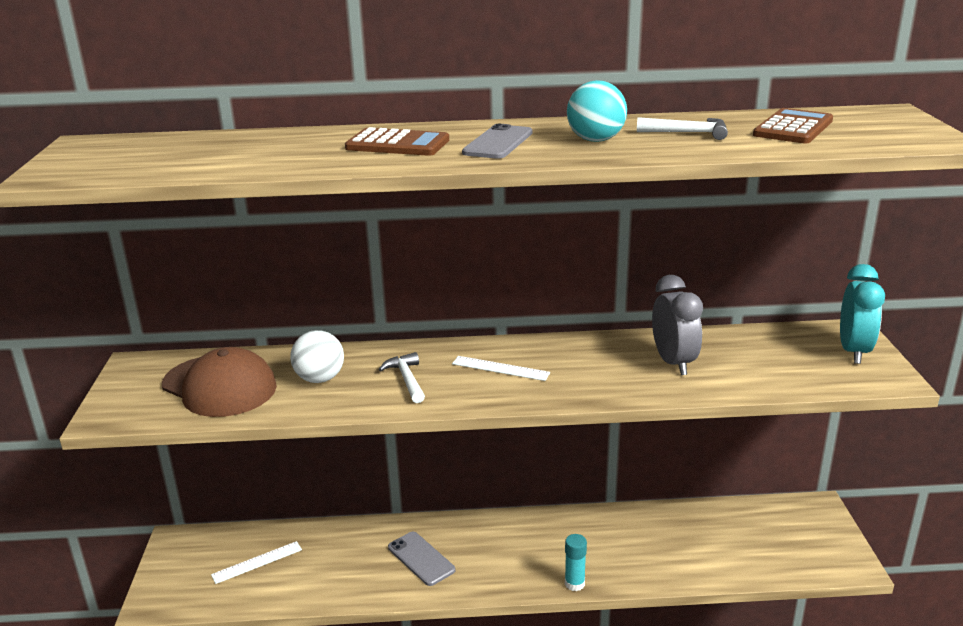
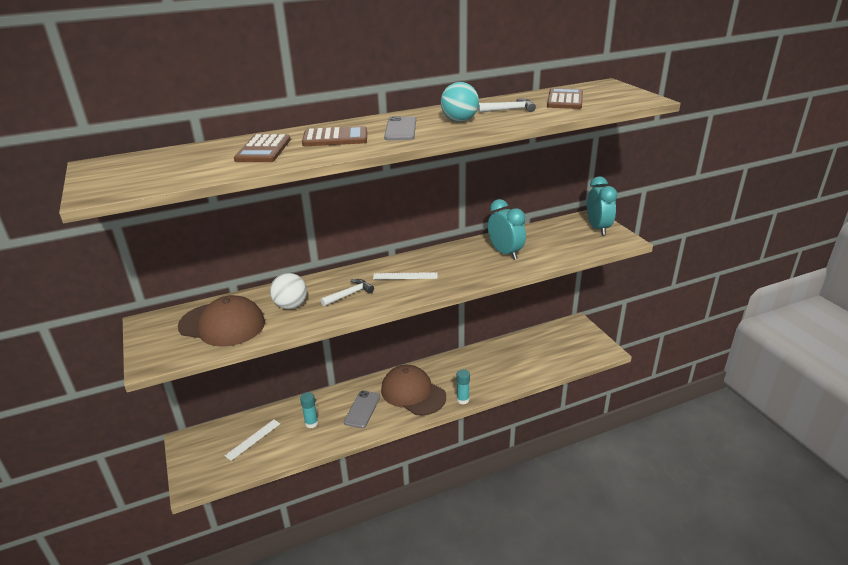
camera: 20 degrees left, 5 degrees up
white hammer [379,352,425,403] -> white hammer turned 90 degrees clockwise [320,279,374,306]
grey phone [388,532,455,586] -> grey phone turned 75 degrees clockwise [344,390,380,428]
grey clock [652,275,703,375] -> turquoise clock [488,199,526,260]
none -> brown calculator [234,134,291,162]
none -> turquoise glue stick [300,392,318,428]
none -> brown cap [381,365,446,415]

